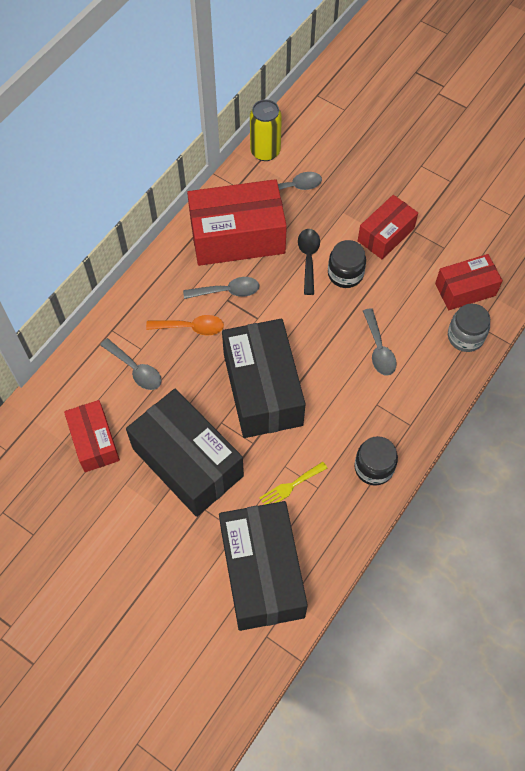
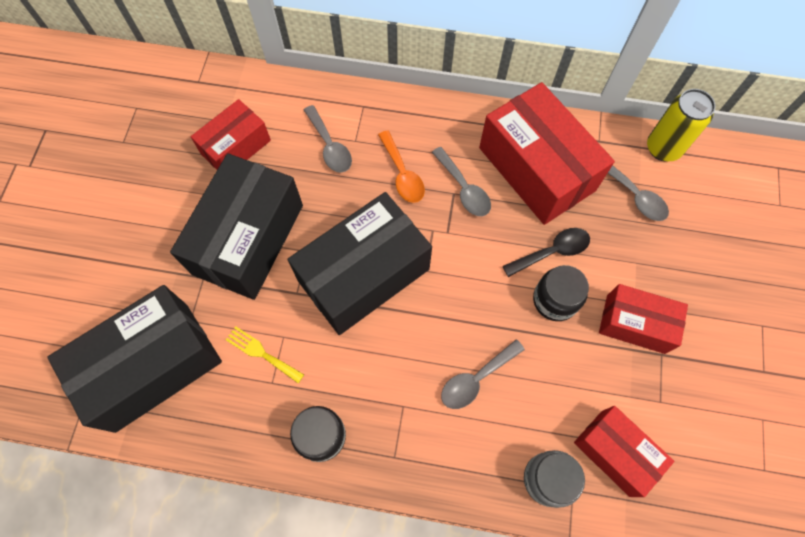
camera: 65 degrees right, 5 degrees up
grey spoon [100,338,162,390] -> grey spoon turned 45 degrees counterclockwise [304,105,352,173]

